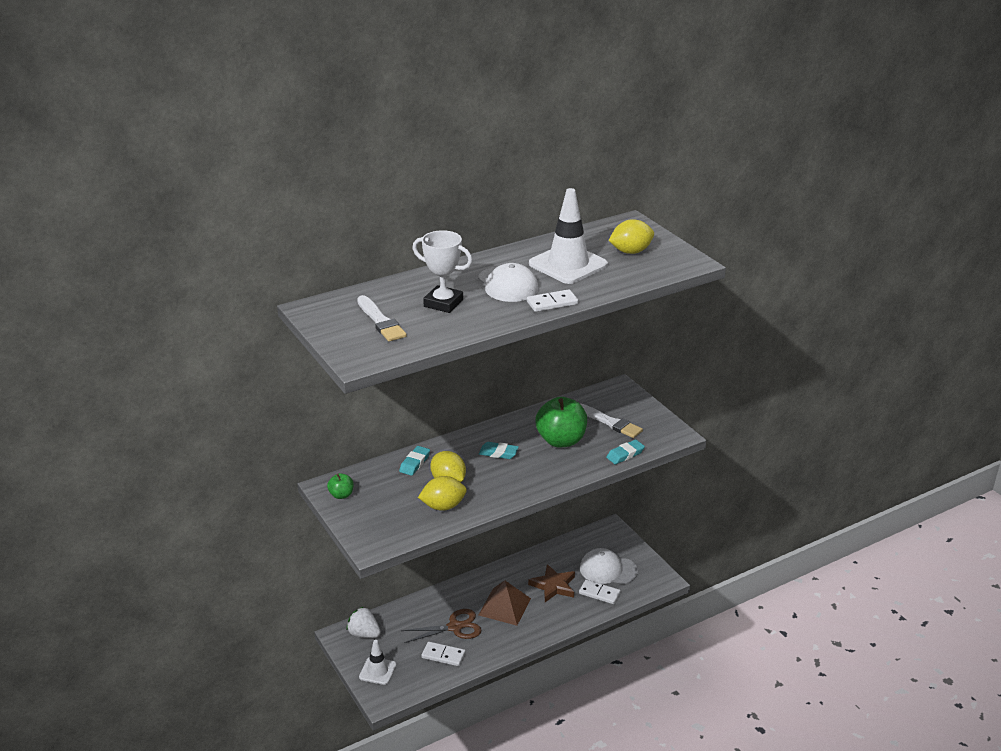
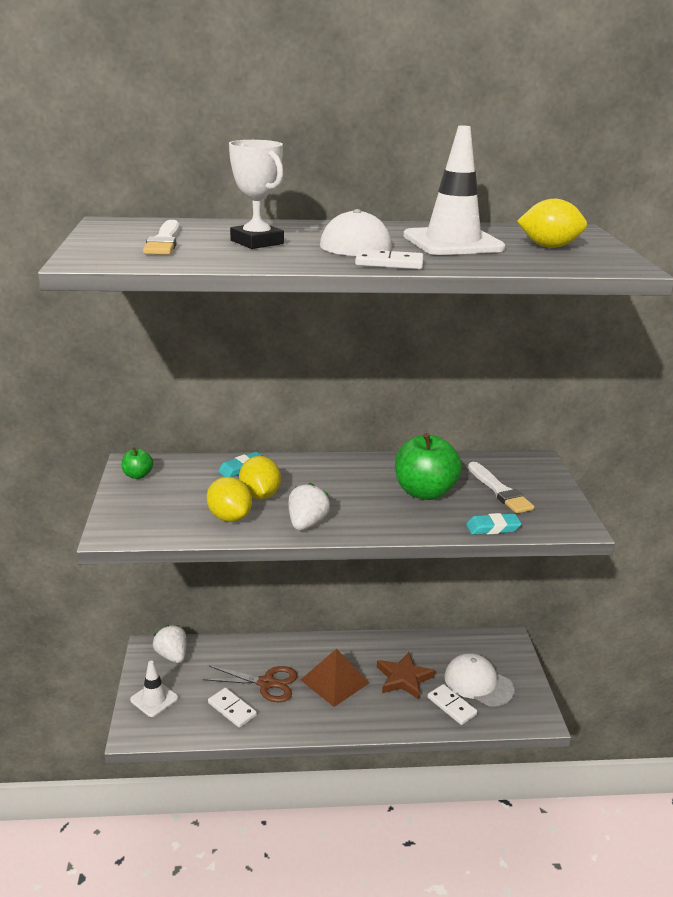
camera: 25 degrees right, 5 degrees down
yellow lemon [418,476,467,511] -> yellow lemon turned 45 degrees clockwise [207,477,252,522]
turquoise eraser [479,442,519,459] -> none
none -> white strawberry [288,483,330,530]

